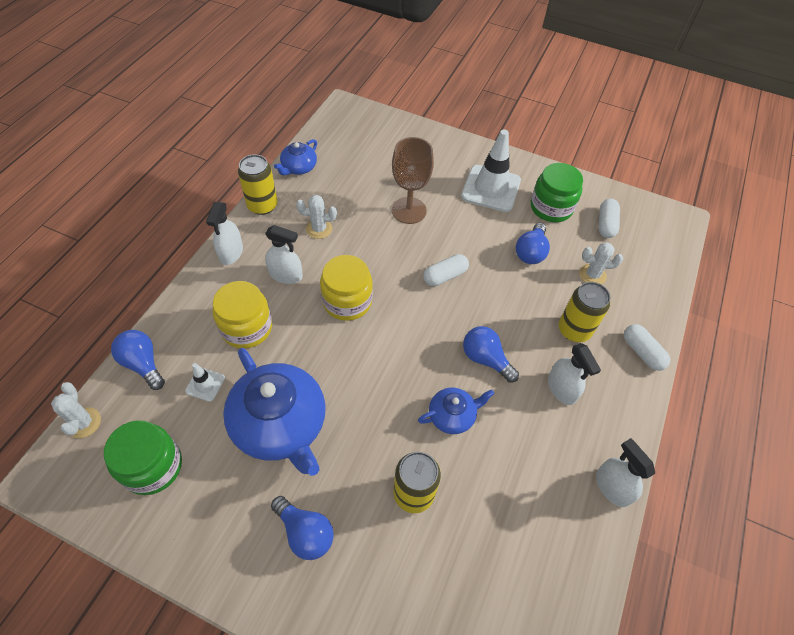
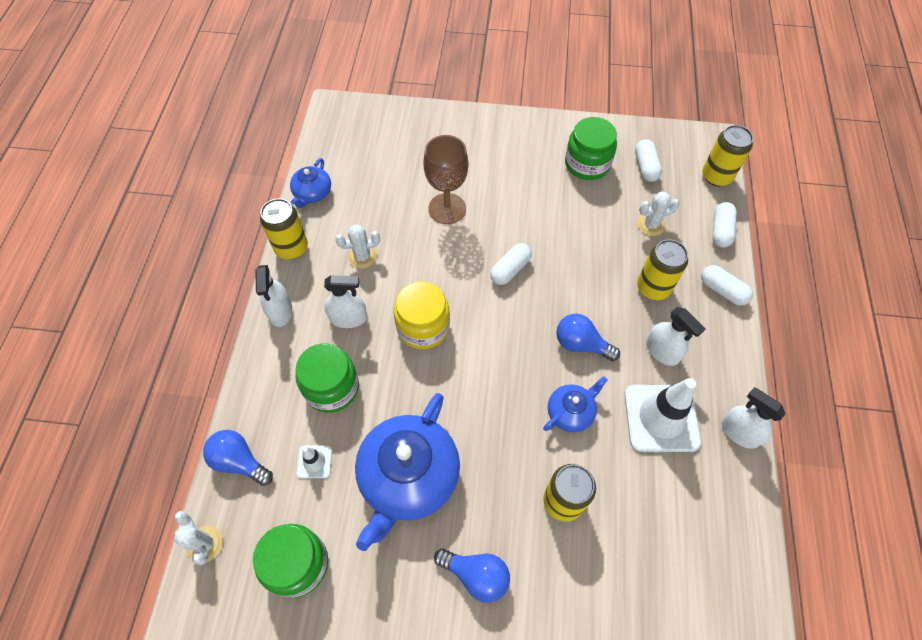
camera: 15 degrees left, 5 degrees up
yellow jar [213,281,272,349] -> green jar [295,343,359,413]
blue teapot [223,348,326,476] -> blue teapot turned 75 degrees clockwise [355,393,460,551]
white traffic cone [461,129,521,212] -> white traffic cone moved to [624,378,701,452]
blue light bulb [516,223,550,264] -> none
none -> yellow can [702,125,753,186]
none -> white capsule [712,202,737,248]

